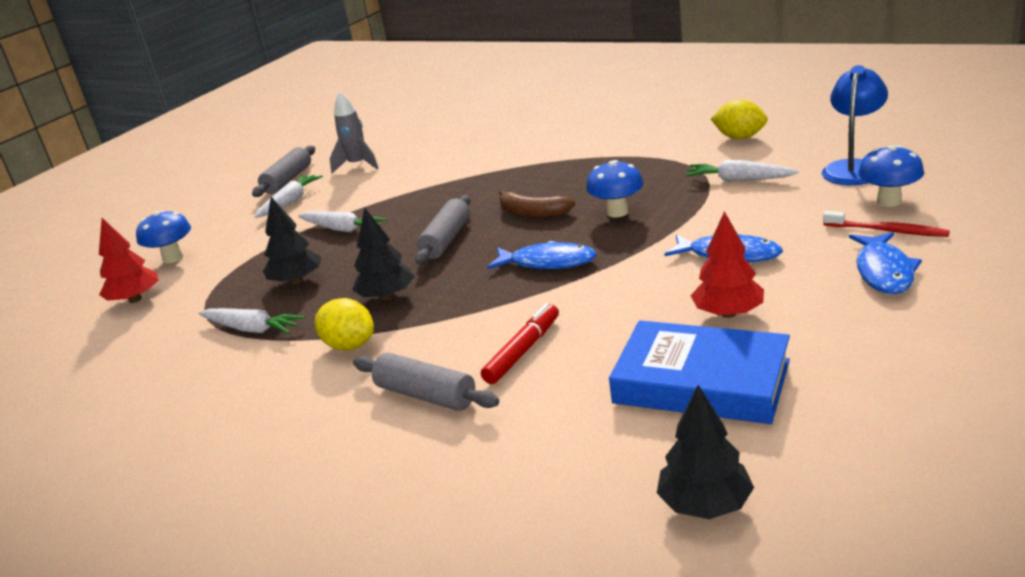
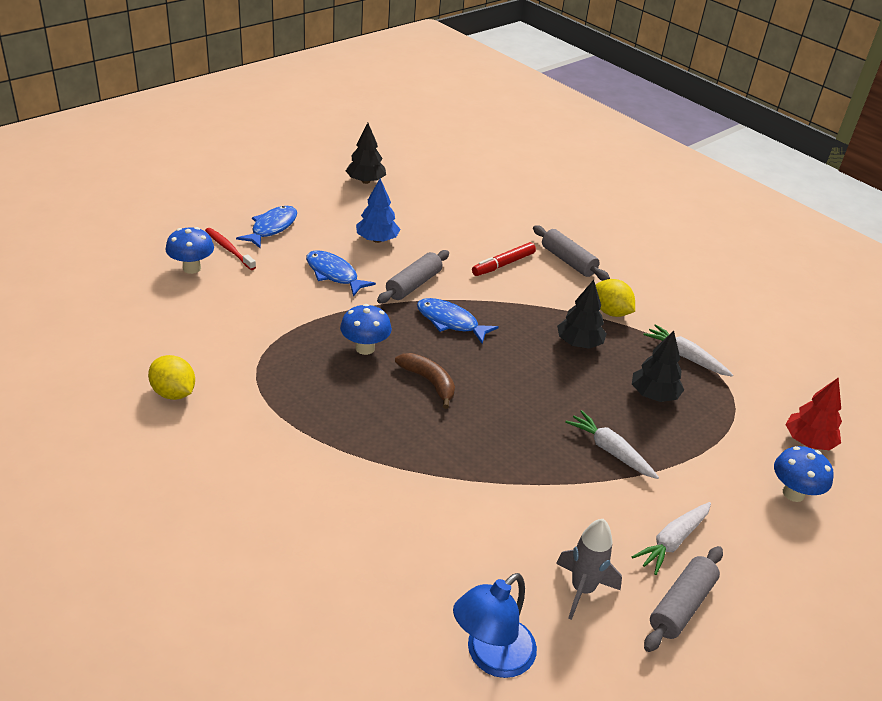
camera: 170 degrees left, 10 degrees up
grey rolling pin [415,195,470,265] -> grey rolling pin moved to [377,250,449,303]
blue book [609,320,790,424] -> none
black tree [657,385,754,519] -> black tree moved to [346,123,386,184]
white carrot [685,160,799,181] -> none
red tree [691,211,764,318] -> blue tree [356,178,400,243]
blue lamp [822,65,888,185] -> blue lamp moved to [453,573,537,678]

